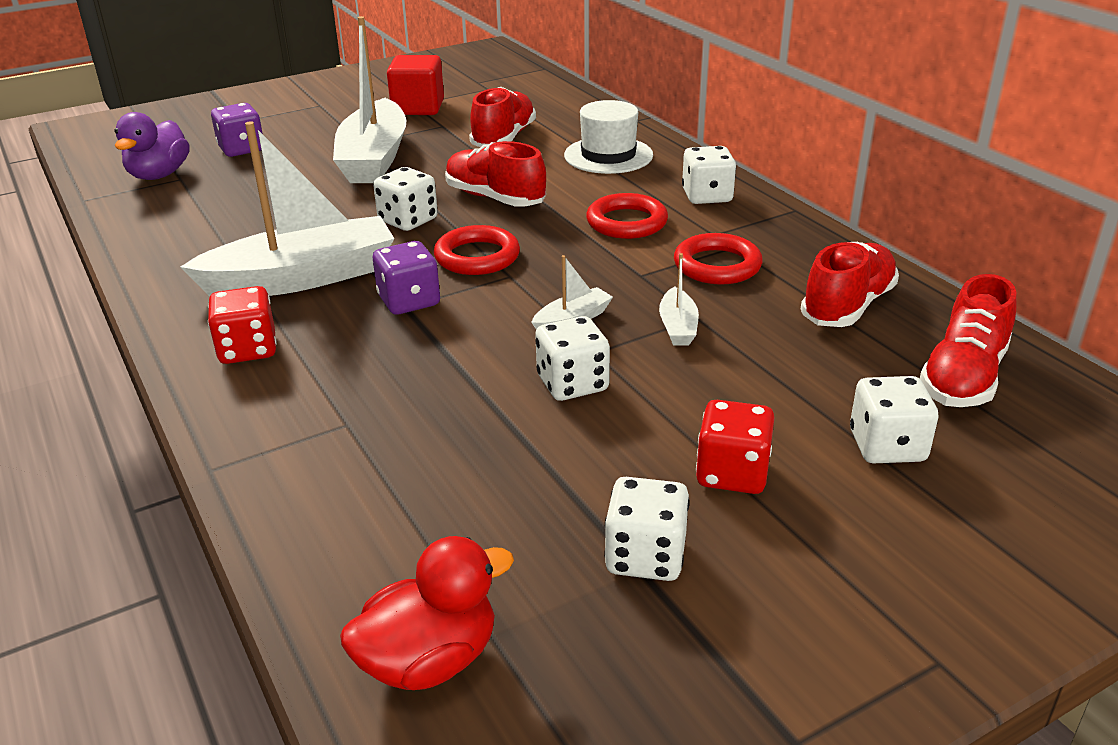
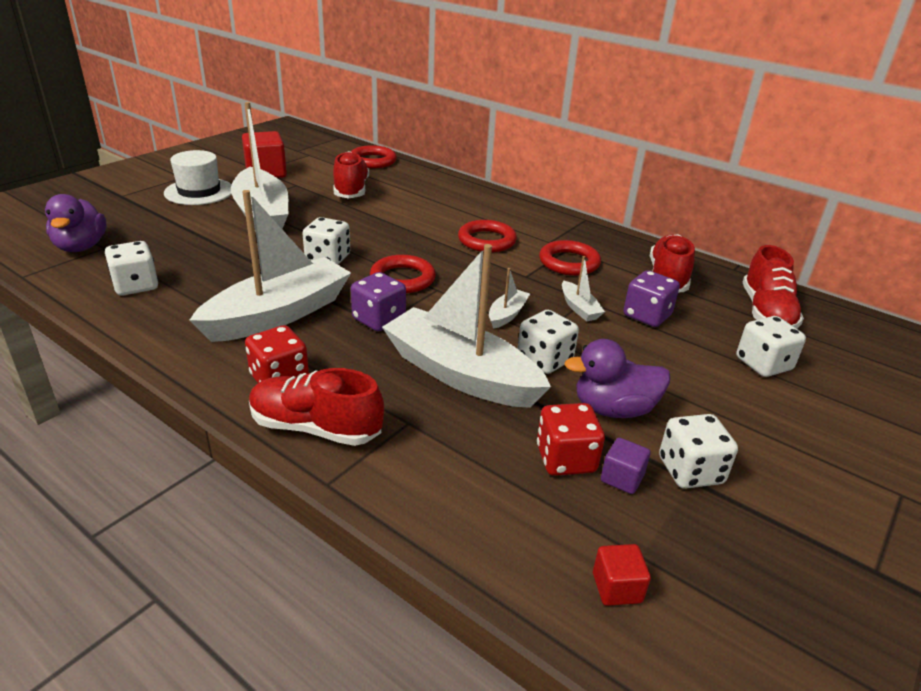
camera: 25 degrees left, 0 degrees up
purple dice [211,103,263,157] -> purple dice moved to [623,270,680,327]
red duck [340,536,514,690] -> red cube [593,544,651,606]
red shoe [445,141,546,207] -> red shoe moved to [249,368,384,446]
white hat [564,100,653,174] -> white hat moved to [164,150,232,205]
white dice [682,146,736,204] -> white dice moved to [105,241,158,296]
red dice [696,400,775,494] -> red dice moved to [537,403,605,476]
none -> red ring [351,145,397,168]
none -> white boat [382,244,551,408]
none -> purple duck [564,339,670,418]
none -> purple cube [601,438,650,494]

